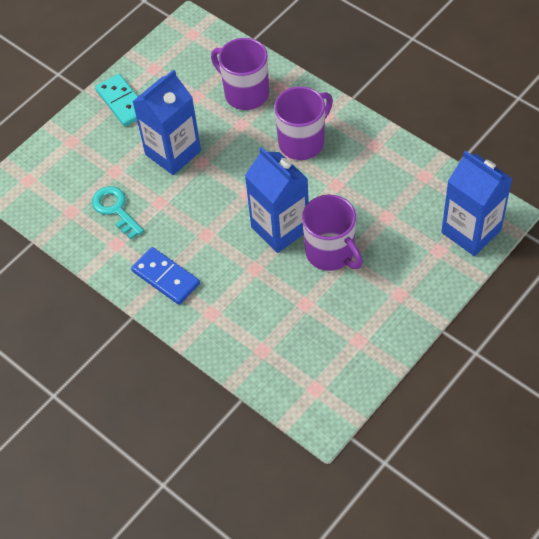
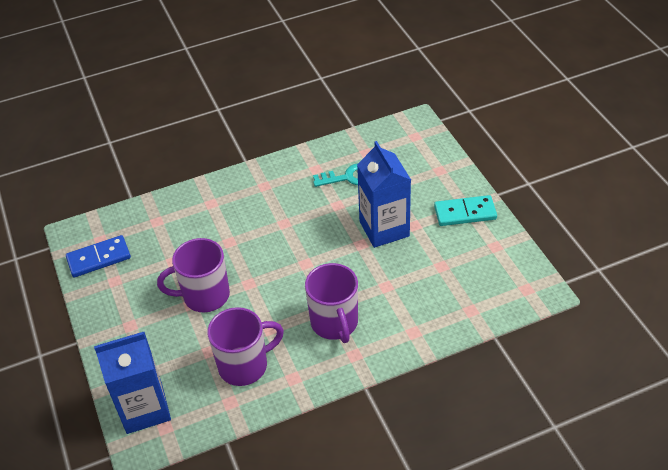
camera: 115 degrees right, 10 degrees down
blue domino [131,247,200,305] -> blue domino moved to [66,235,131,277]
purple mug [211,38,269,110] -> purple mug moved to [207,307,284,386]
blue carton [245,147,309,253] -> none

